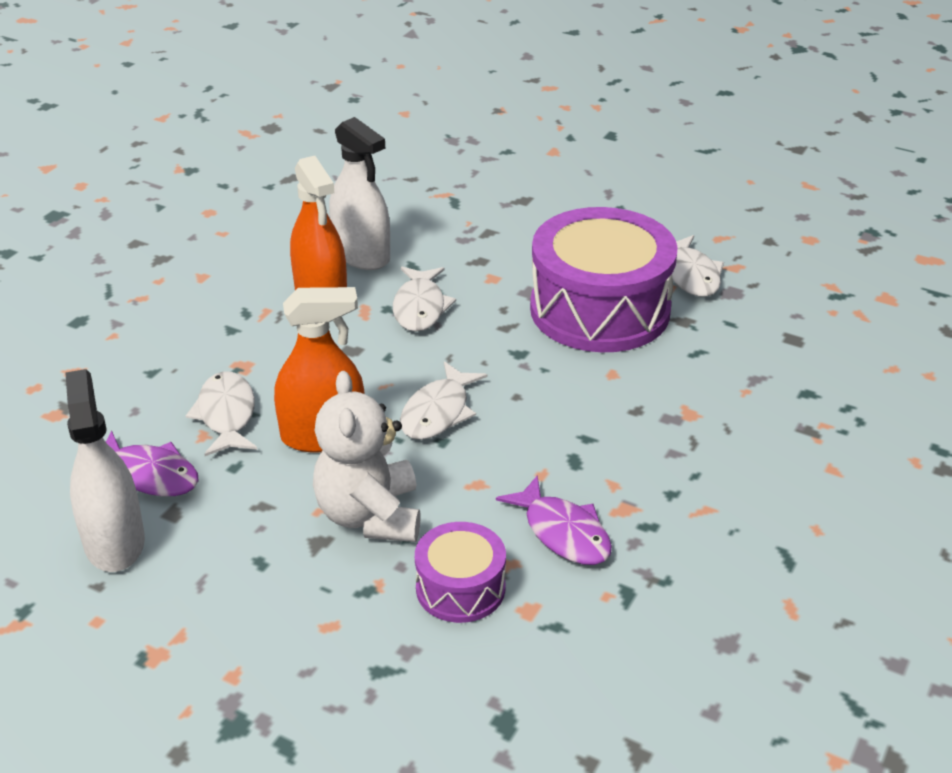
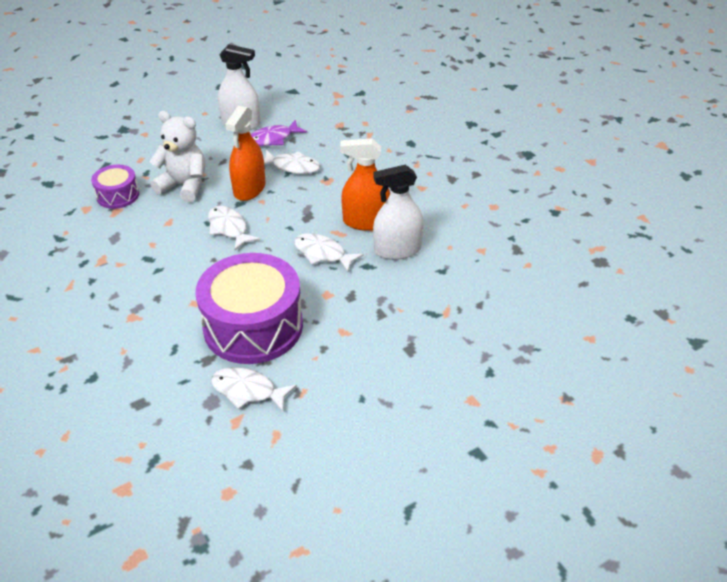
camera: 120 degrees right, 5 degrees up
purple fish [496,475,612,565] -> none

